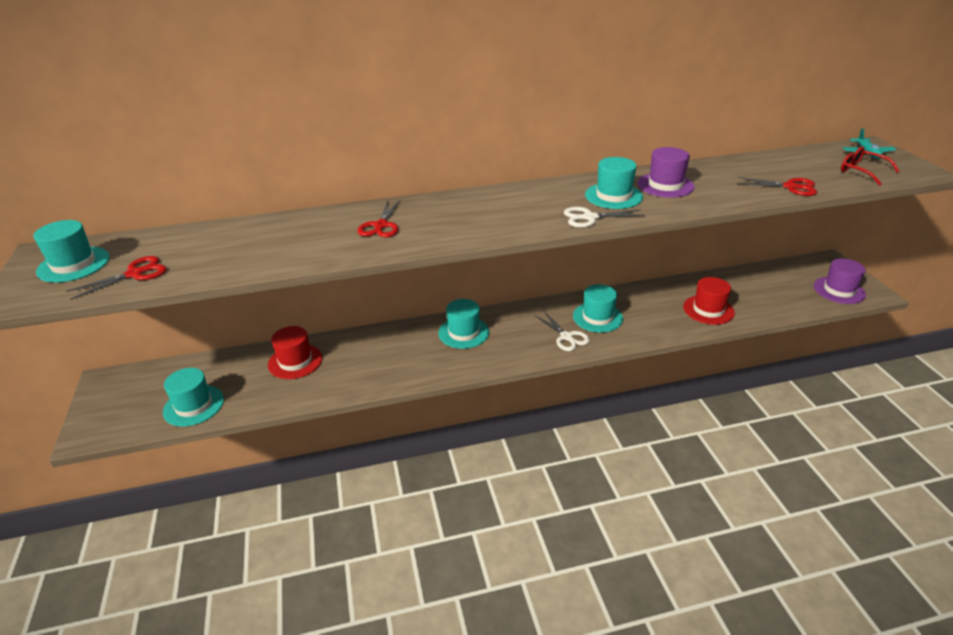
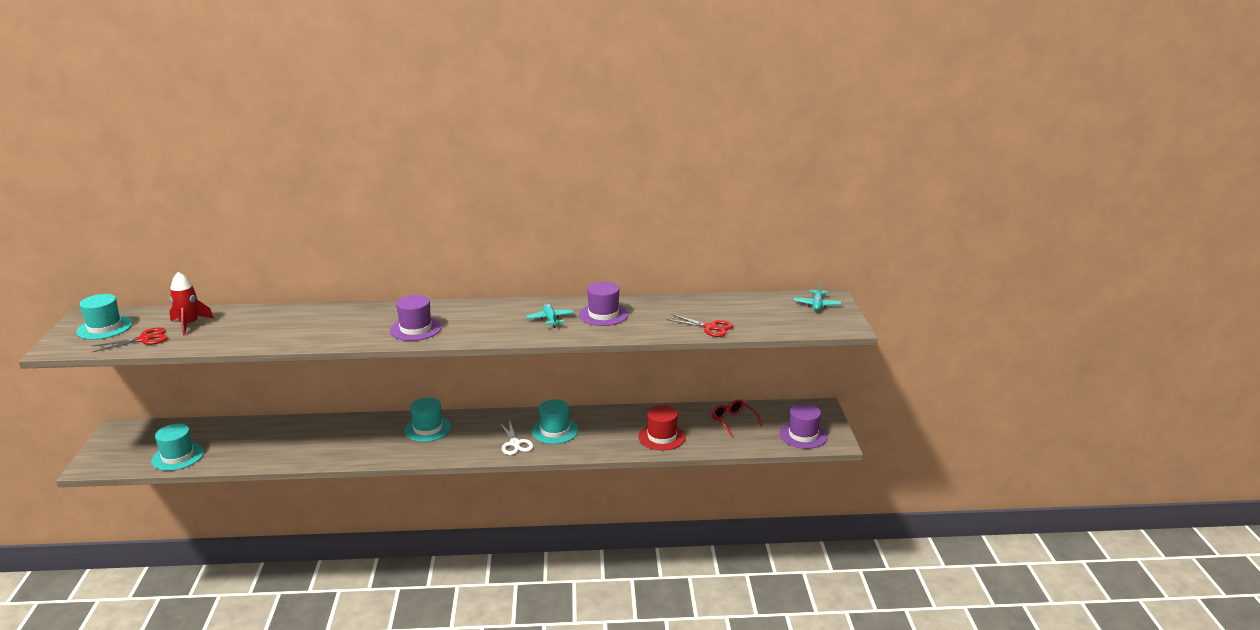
camera: 10 degrees right, 10 degrees down
red hat [268,326,323,379] -> none
red scissors [357,200,400,238] -> none
white scissors [563,207,645,228] -> none
turquoise hat [585,157,643,209] -> turquoise plane [526,303,574,328]
red glasses [841,146,900,186] -> red glasses moved to [711,399,762,436]
none -> red rocket [169,272,214,336]
none -> purple hat [390,295,442,341]

